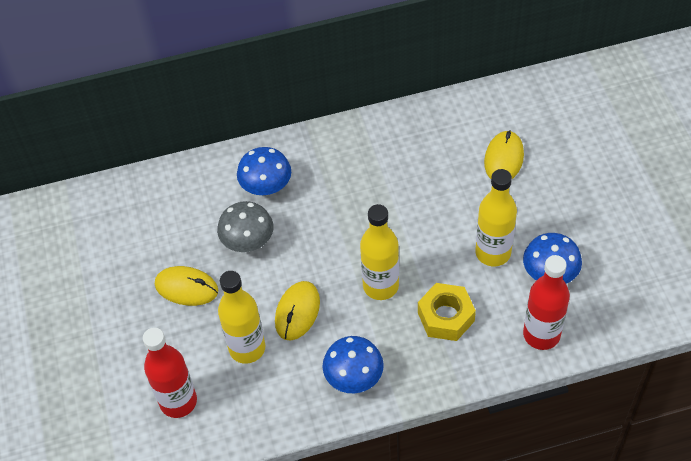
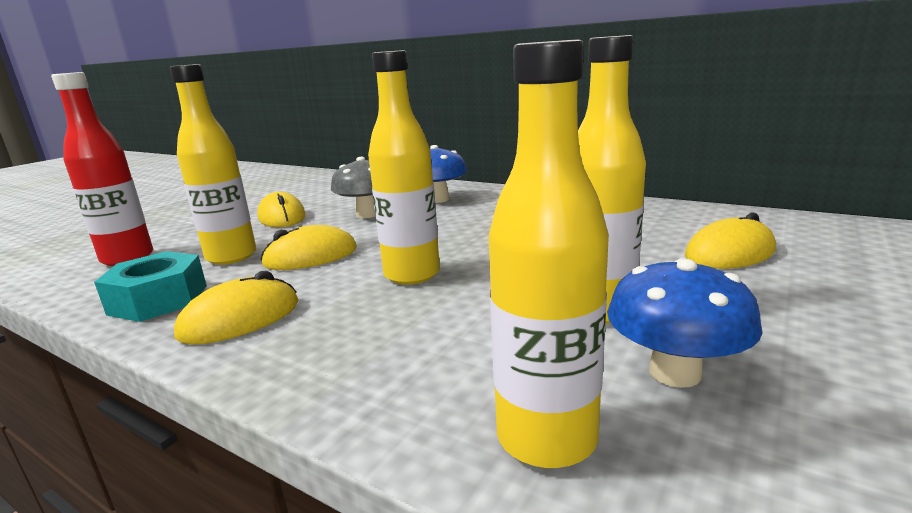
camera: 45 degrees right, 35 degrees down
blue mushroom [323,336,384,393] -> yellow mouse [174,271,299,344]
yellow nut [418,283,476,341] -> none
red bottle [523,255,570,350] -> yellow bottle [489,39,609,468]
none -> turquoise nut [94,251,207,322]

